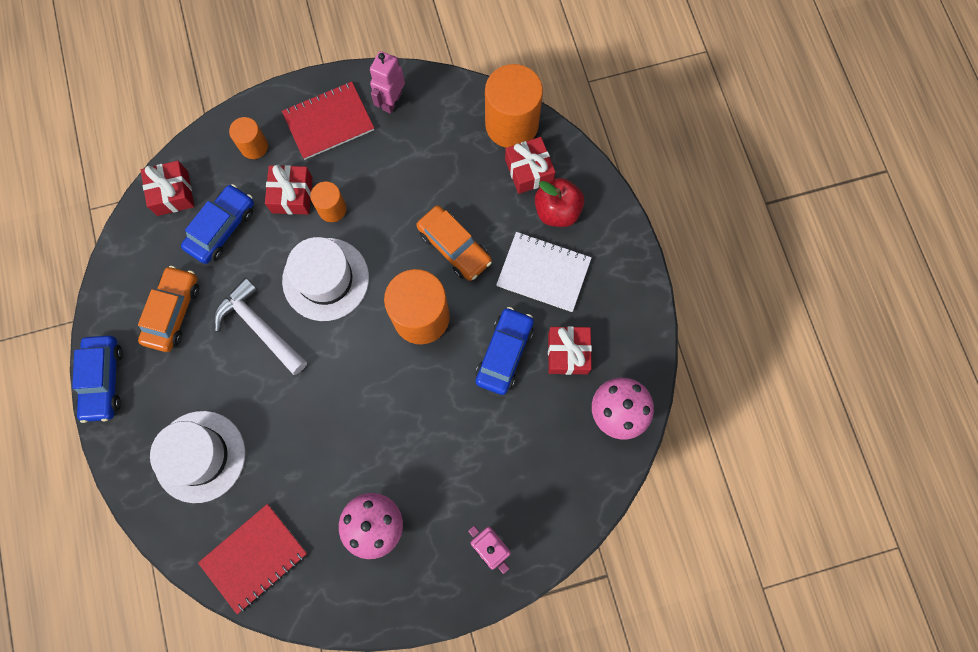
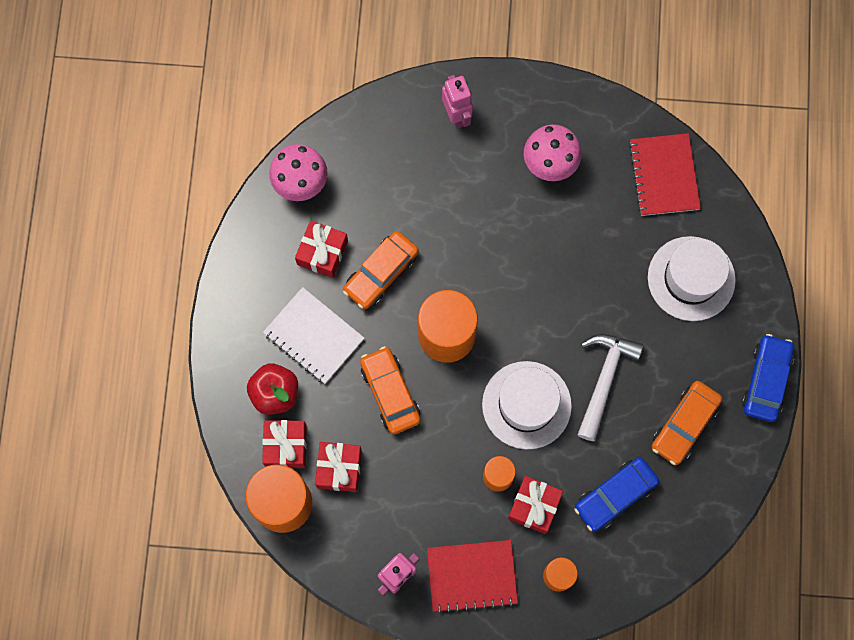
camera: 160 degrees left, 0 degrees up
red gift [141,161,194,216] -> red gift moved to [315,442,362,492]
red notebook [198,504,307,614] -> red notebook turned 75 degrees counterclockwise [629,133,701,216]
white hammer [214,277,307,375] -> white hammer turned 135 degrees counterclockwise [578,334,644,441]
blue car [476,307,534,395] -> orange car [343,231,419,309]

